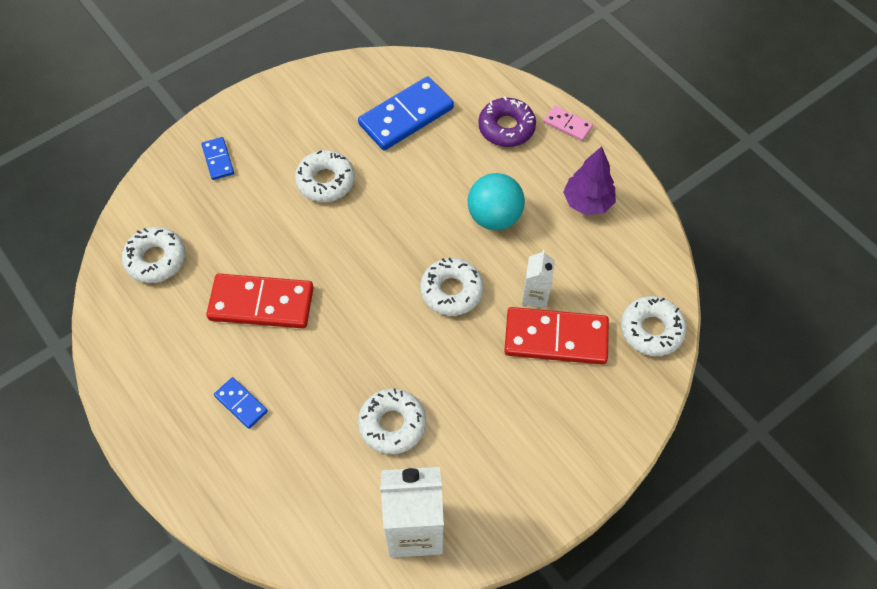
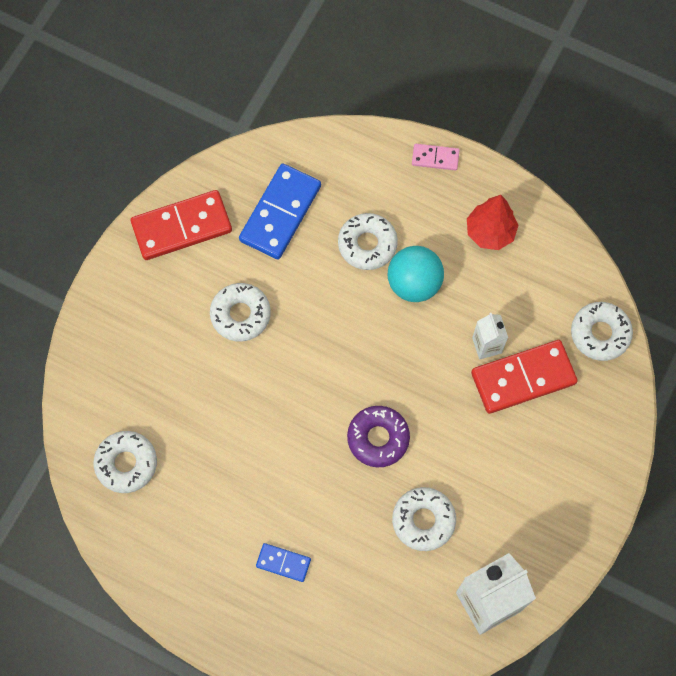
camera: 25 degrees left, 10 degrees up
blue domino [201,137,234,180] -> none
red domino [206,274,314,329] -> red domino moved to [131,190,232,260]
white donut [420,258,484,316] -> white donut moved to [338,213,398,270]
purple donut [478,96,536,147] -> purple donut moved to [347,406,410,467]
purple tree [563,146,616,215] -> red tree [467,195,519,250]

